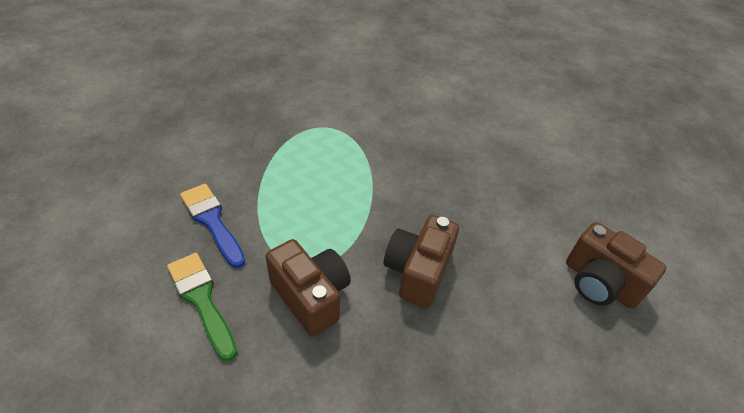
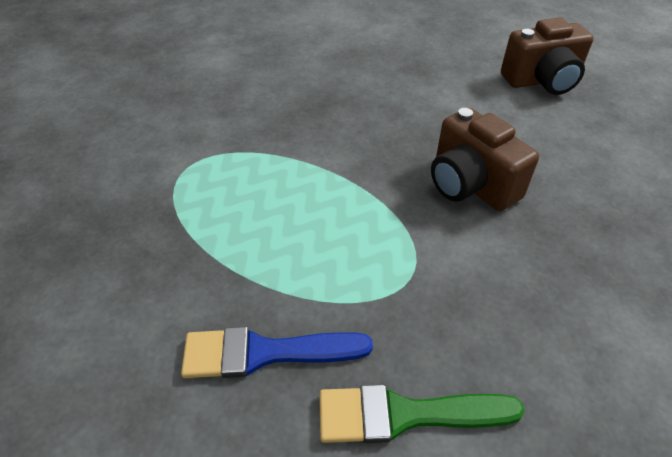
camera: 55 degrees left, 0 degrees up
brown camera [266,239,351,337] -> none

